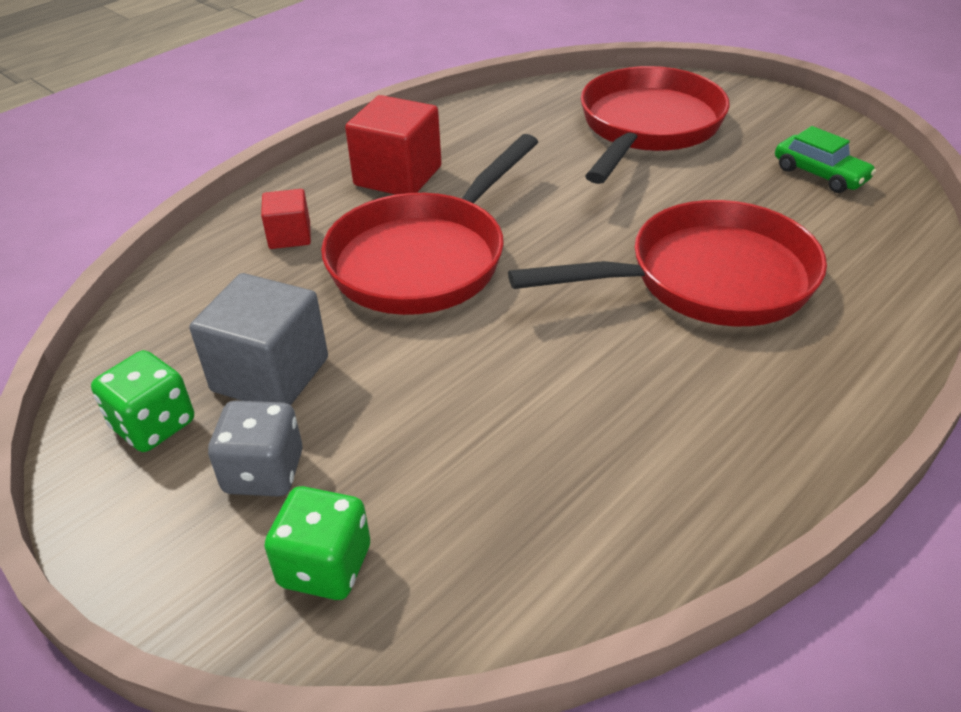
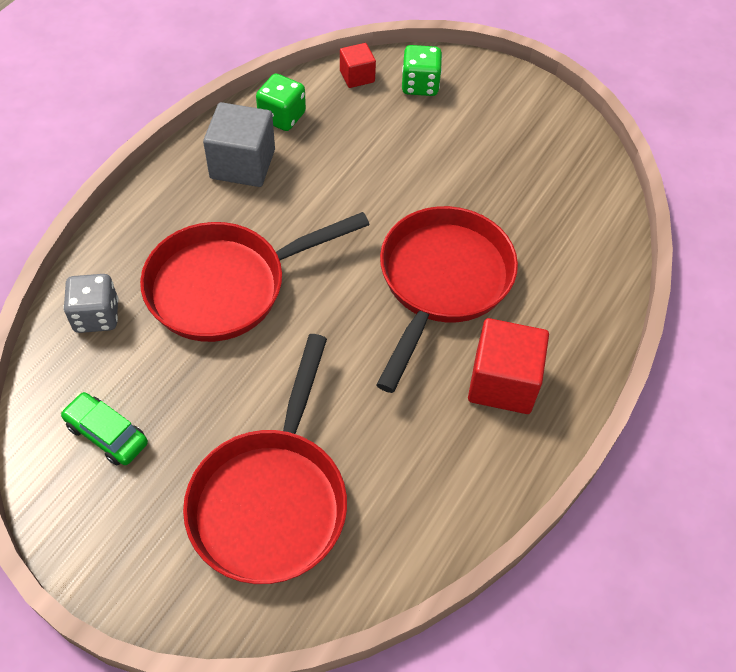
camera: 165 degrees right, 15 degrees up
green dice [91,350,194,452] -> green dice moved to [256,74,306,131]
grey cube [189,273,328,405] -> grey cube moved to [203,102,275,187]
grey dice [208,401,303,496] -> grey dice moved to [63,274,118,333]
red cube [261,189,311,249] -> red cube moved to [340,43,376,88]

